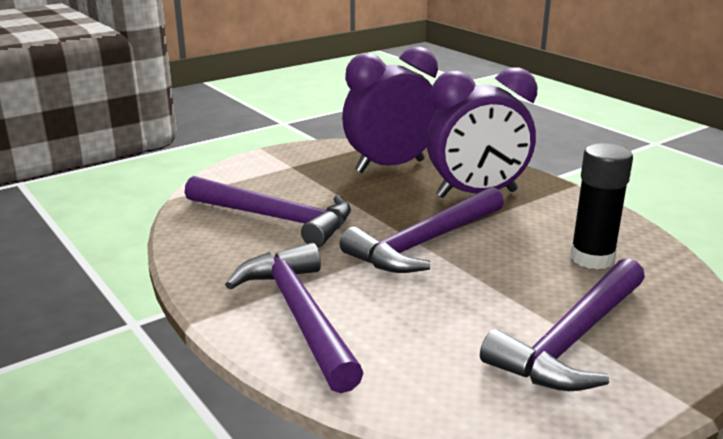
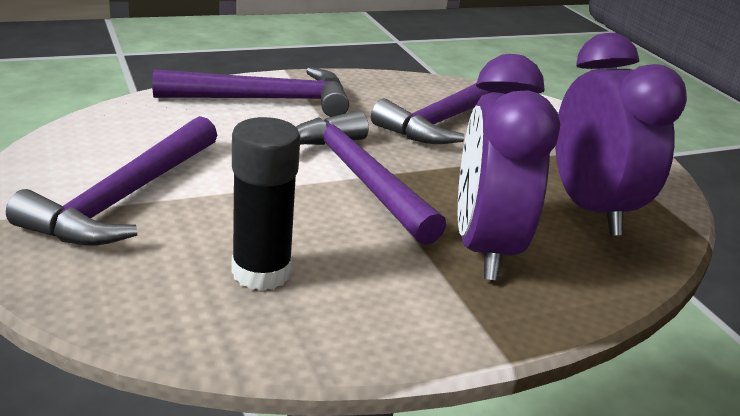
camera: 100 degrees right, 5 degrees up
purple hammer [480,258,645,391] -> purple hammer turned 120 degrees counterclockwise [6,116,217,246]

